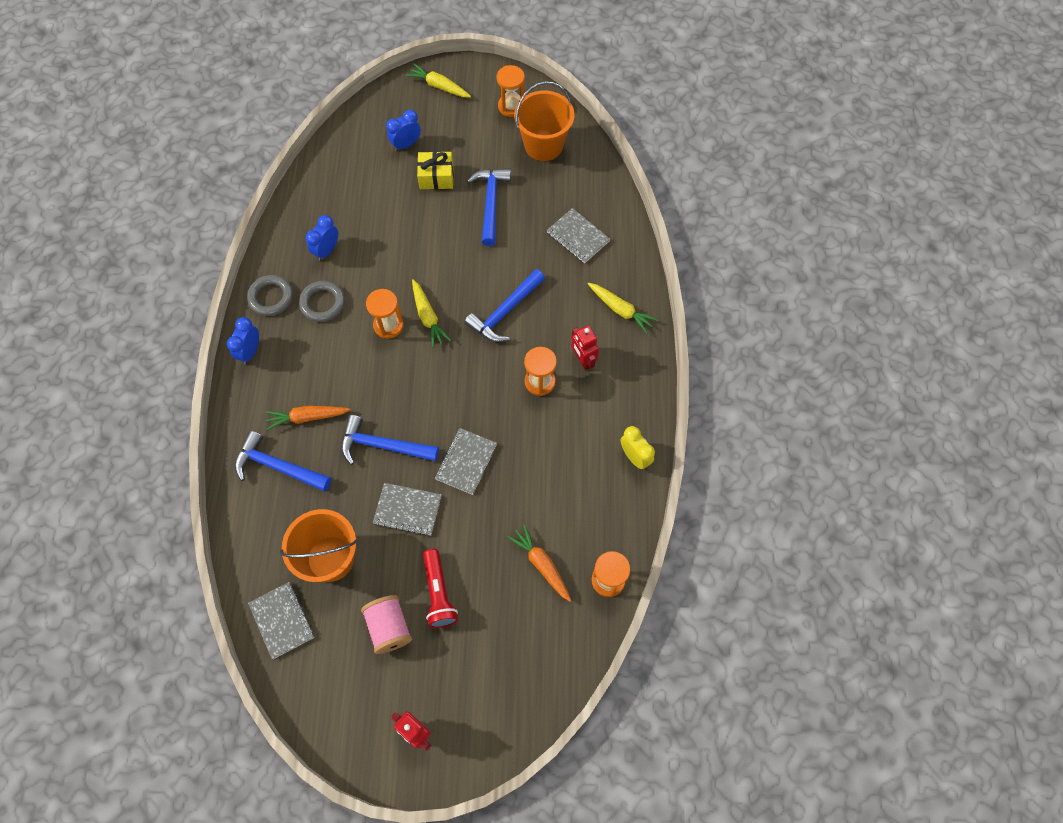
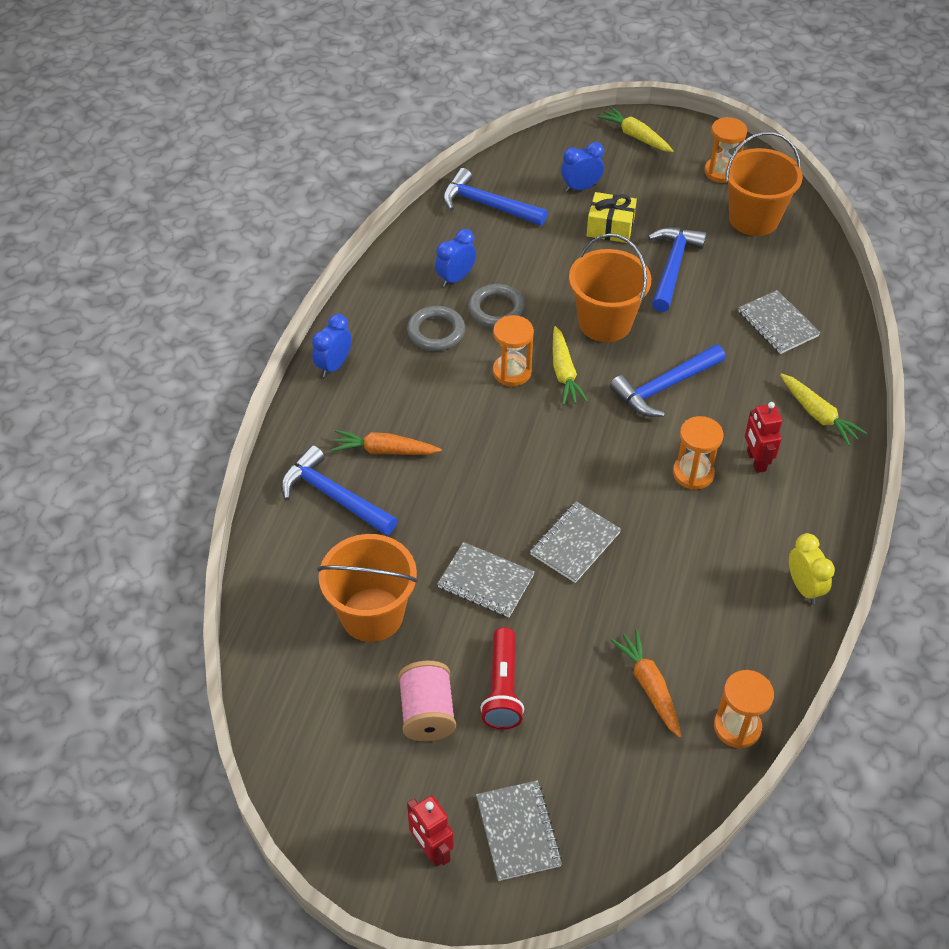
camera: 15 degrees right, 15 degrees down
grey ring [247,275,293,316] -> grey ring moved to [468,284,526,328]
grey notebook [248,582,314,659] -> grey notebook moved to [476,780,562,881]
blue hammer [341,415,439,465] -> blue hammer moved to [443,168,548,226]
none -> orange bucket [569,234,651,342]

